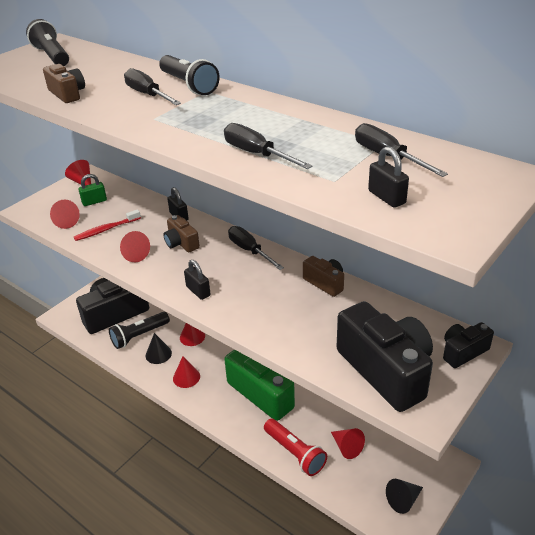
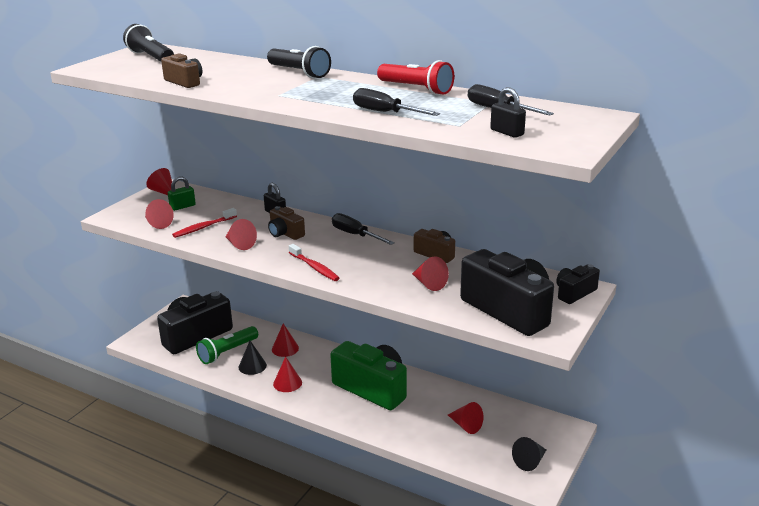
camera: 10 degrees left, 10 degrees down
black flashlight [109,312,170,349] -> green flashlight [196,326,258,364]
black screwdriver [124,68,181,105] -> none
black padlock [184,260,210,300] -> red toothbrush [289,244,339,281]
red flashlight [264,419,327,476] -> red flashlight moved to [377,60,454,95]
none -> red cone [412,256,449,291]

